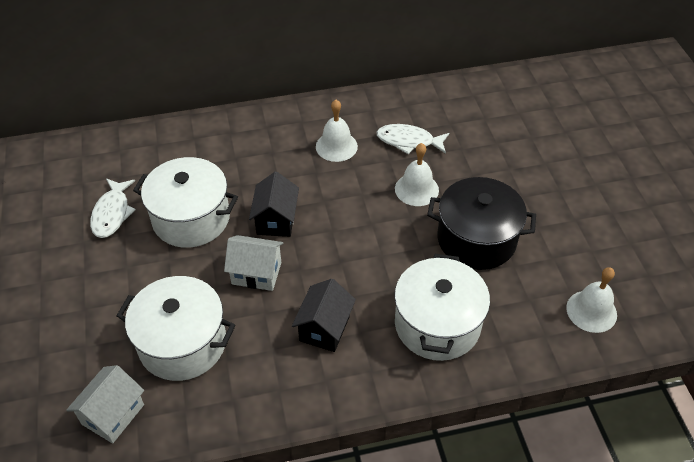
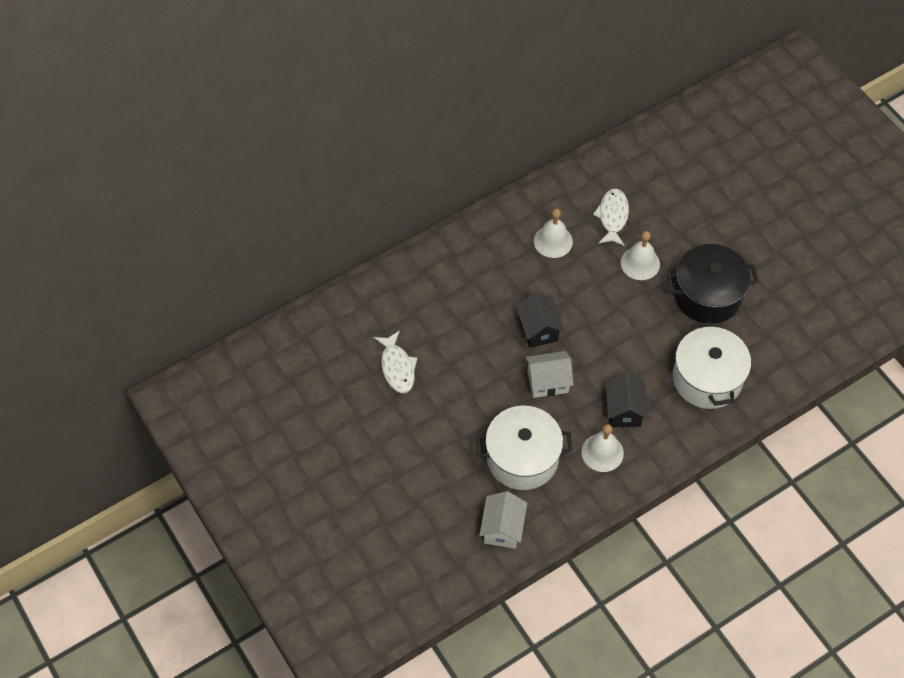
camera: 20 degrees left, 10 degrees up
white pot [133,157,238,248] -> none
white fish [376,124,449,154] -> white fish turned 105 degrees clockwise [593,189,629,246]
white bell [566,267,617,333] -> white bell moved to [581,424,624,472]

